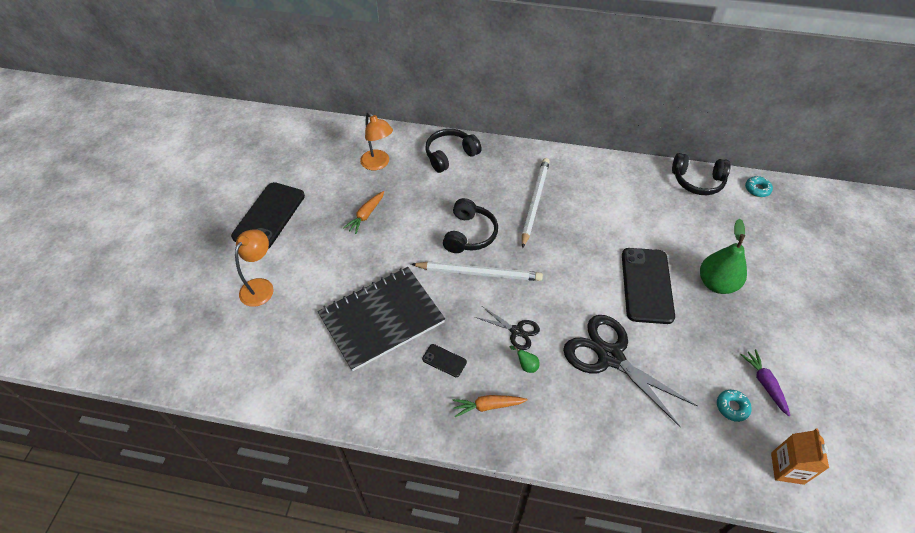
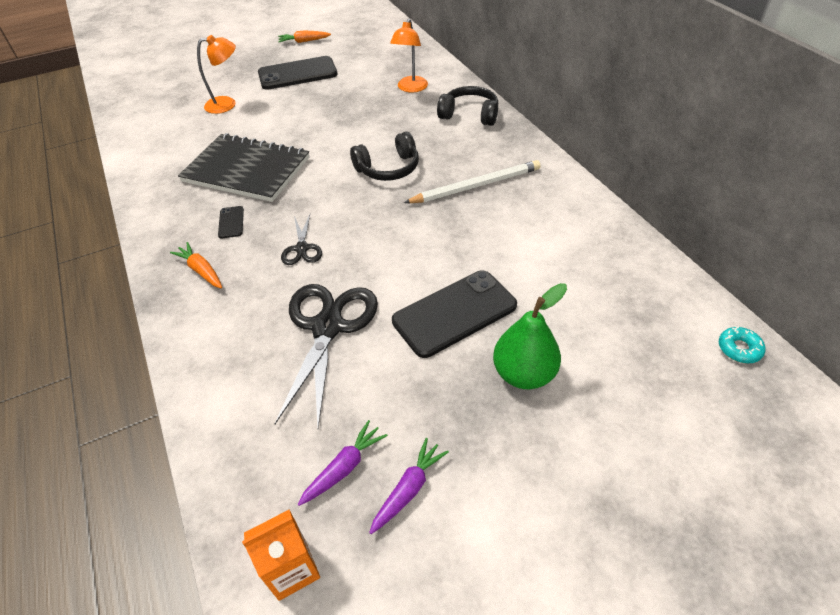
camera: 55 degrees right, 5 degrees down
orange carrot [343,191,384,234] -> orange carrot moved to [278,30,331,43]
white pencil [411,261,543,281] -> none
green pear [509,346,540,373] -> none
black headphones [672,153,731,195] -> none
turquoise donut [717,390,752,422] -> purple carrot [298,420,388,506]

